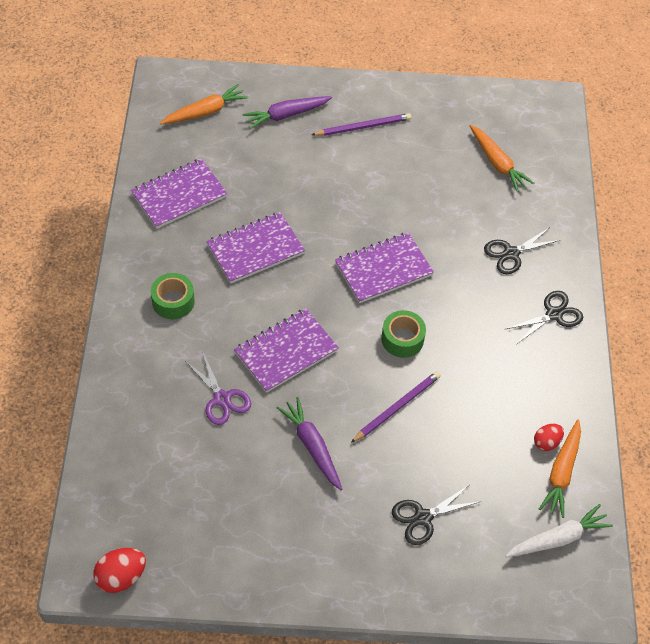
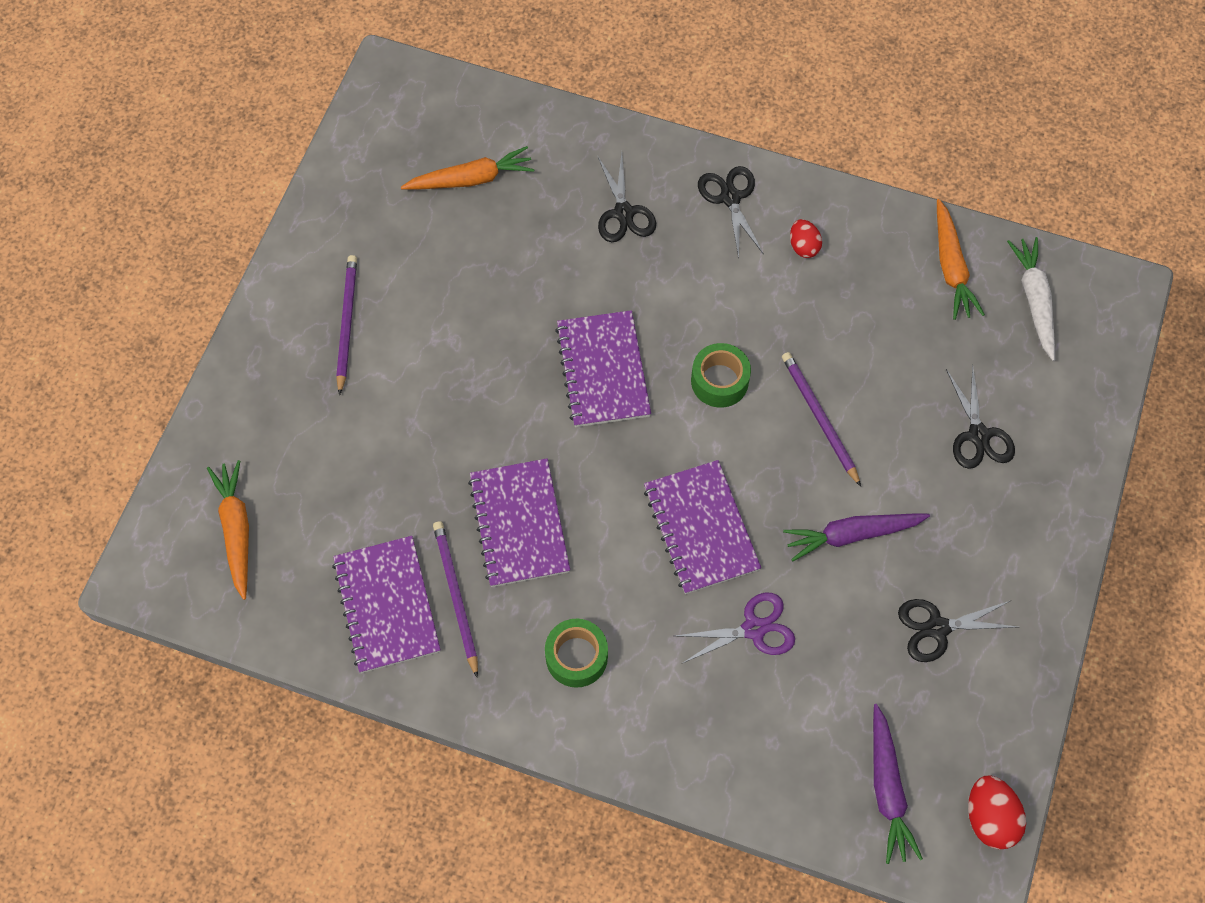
camera: 70 degrees left, 10 degrees up
purple carrot [242,96,332,129] -> purple carrot moved to [873,704,923,864]
red egg [534,424,564,451] -> red egg moved to [790,219,822,258]
orange carrot [539,419,581,518] -> orange carrot turned 45 degrees clockwise [937,199,985,320]
none -> purple pencil [433,521,478,678]
none -> black scissors [898,599,1017,662]

